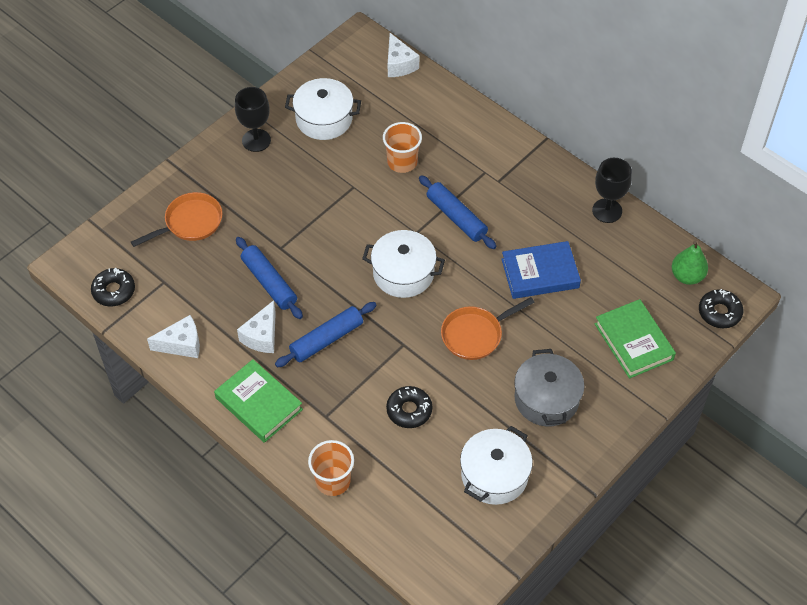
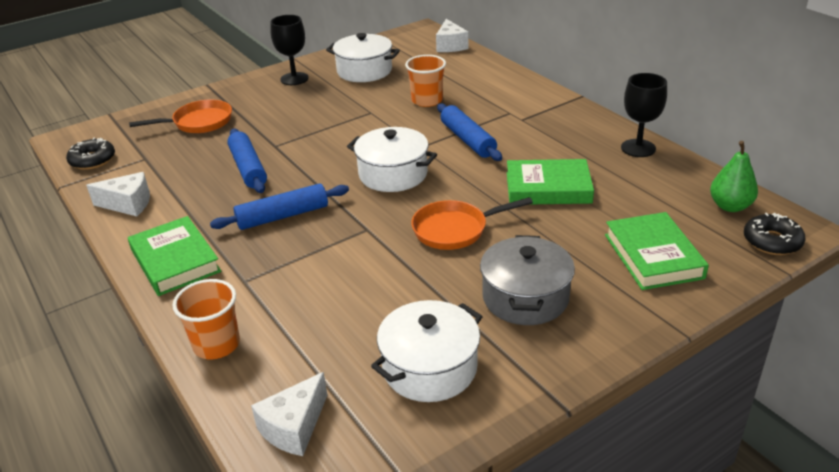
camera: 15 degrees right, 20 degrees down
white cheese [237,300,276,353] -> white cheese moved to [251,372,327,456]
black donut [386,386,432,428] -> none
blue book [502,241,581,299] -> green book [507,159,594,205]

